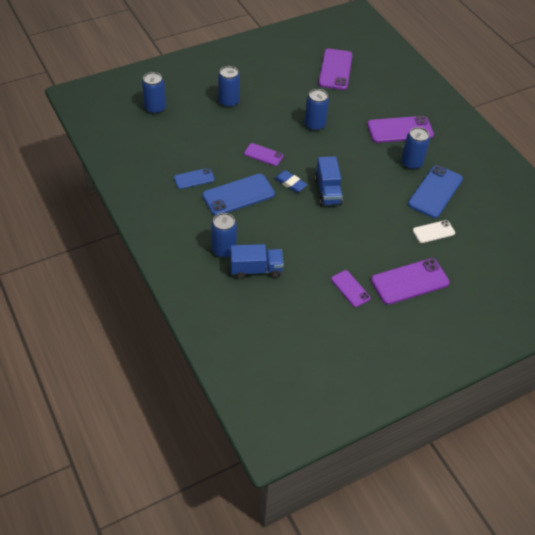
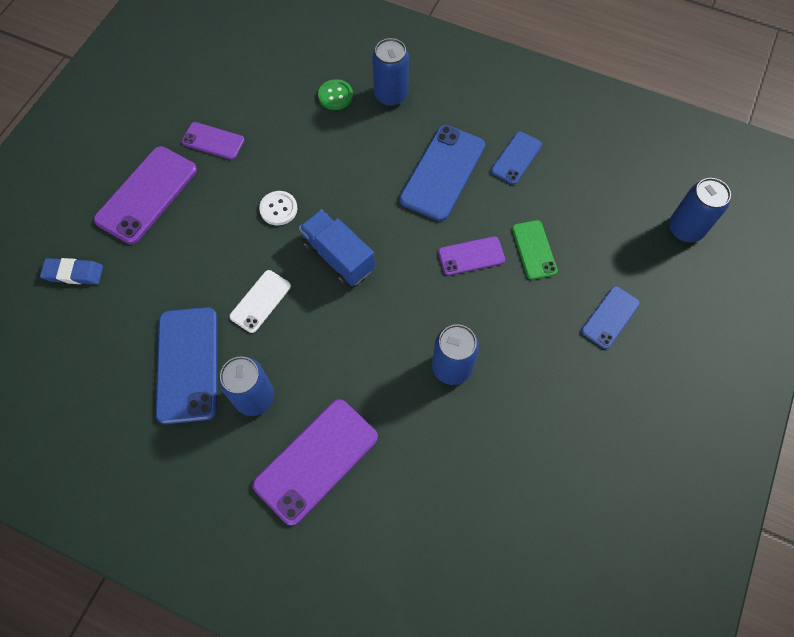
camera: 145 degrees right, 15 degrees up
blue can [218,66,240,108] -> blue phone [581,286,640,349]
blue truck [230,244,284,279] -> green button [318,79,353,110]
blue eraser [275,170,308,193] -> blue eraser moved to [40,258,103,284]
purple phone [318,49,353,90] -> none
white phone [413,220,455,243] -> white phone moved to [229,270,291,333]
none -> white button [259,191,298,226]
none -> green phone [512,220,558,280]

